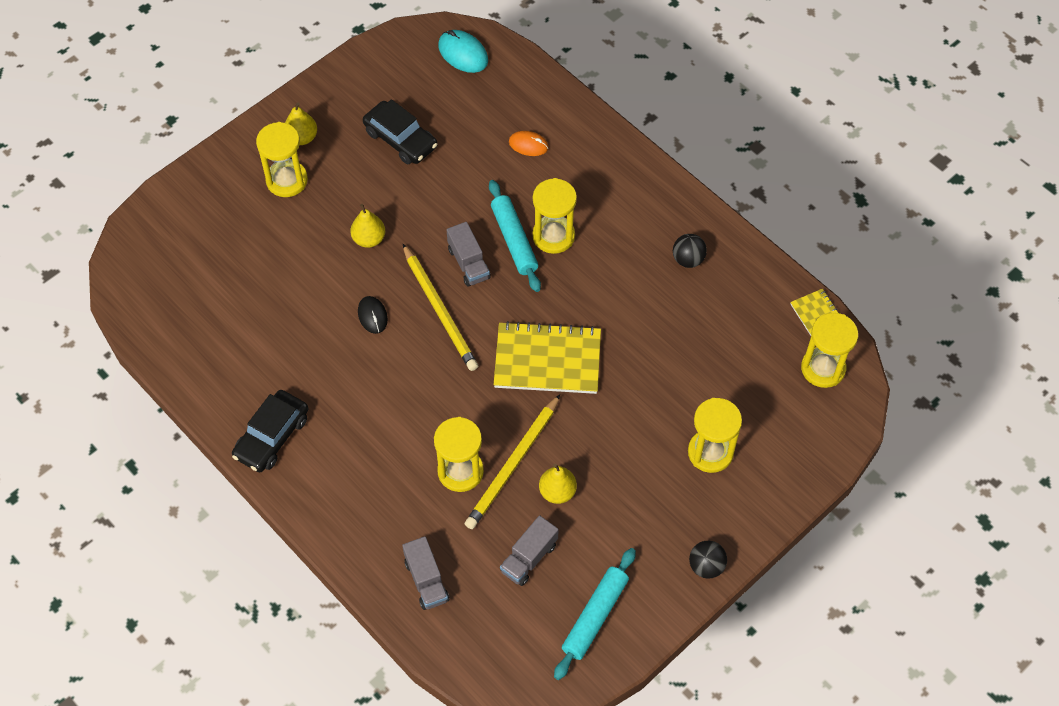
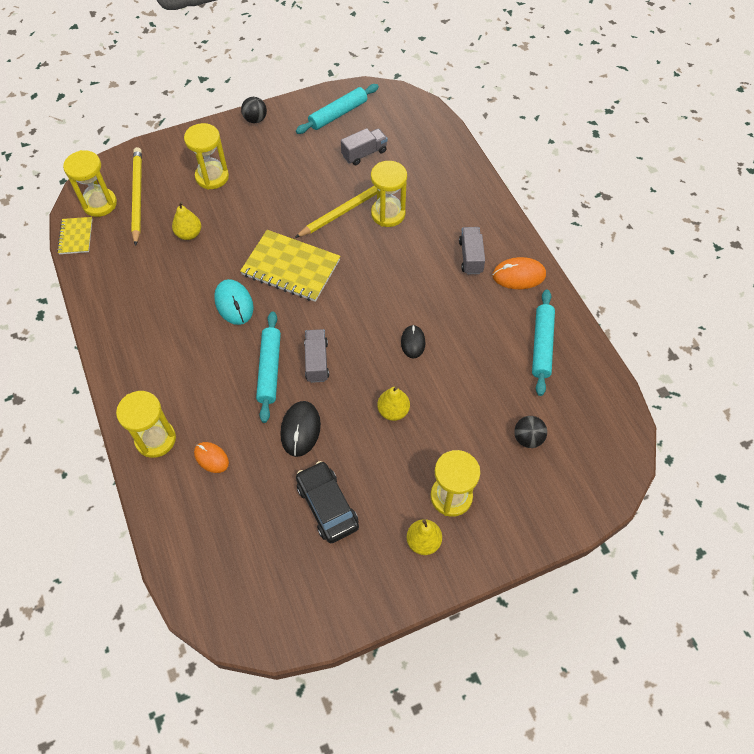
camera: 160 degrees left, 0 degrees up
black car [232,390,308,473] -> orange mouse [492,257,546,289]
grey truck [402,536,449,610] -> grey truck moved to [459,227,485,274]
yellow pencil [403,244,478,371] -> yellow pencil moved to [131,147,142,246]
turquoise mouse [438,30,488,73] -> turquoise mouse moved to [214,279,254,325]
yellow hourglass [532,178,577,254] -> yellow hourglass moved to [116,391,176,458]
yellow pear [539,463,577,504] -> yellow pear moved to [172,201,201,240]
black ball [673,234,707,268] -> black ball moved to [514,416,547,448]
none -> black mouse [280,401,321,457]
none -> turquoise rolling pin [532,289,555,396]

